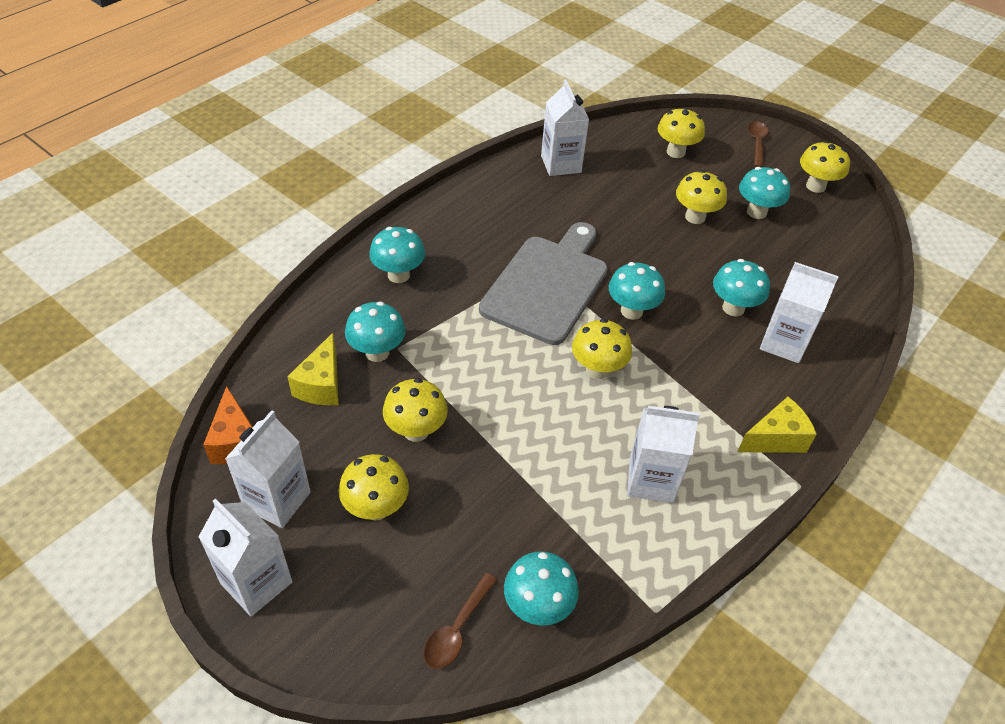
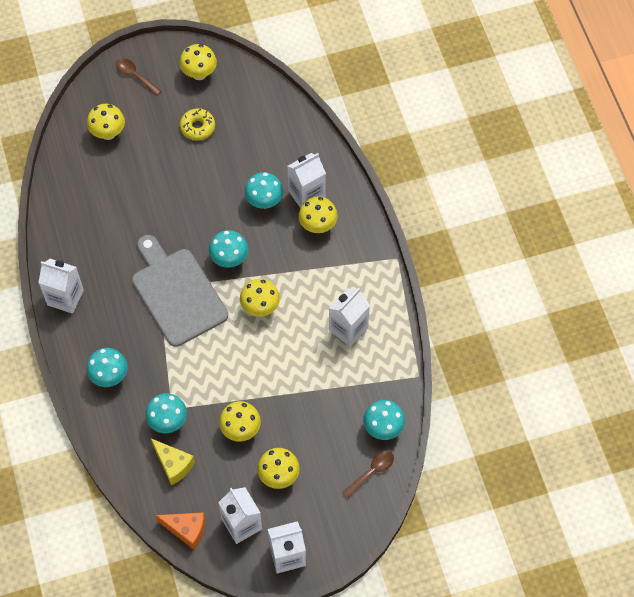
camera: 55 degrees left, 15 degrees up
brown spoon [424,573,497,669] -> brown spoon turned 105 degrees counterclockwise [342,451,394,499]
white carton [541,80,589,176] -> white carton moved to [38,259,84,314]
yellow mushroom [676,170,727,224] -> yellow mushroom moved to [298,196,338,233]
yellow cheese [737,397,817,453] -> none
turquoise mushroom [739,167,790,219] -> yellow donut [180,108,215,141]

